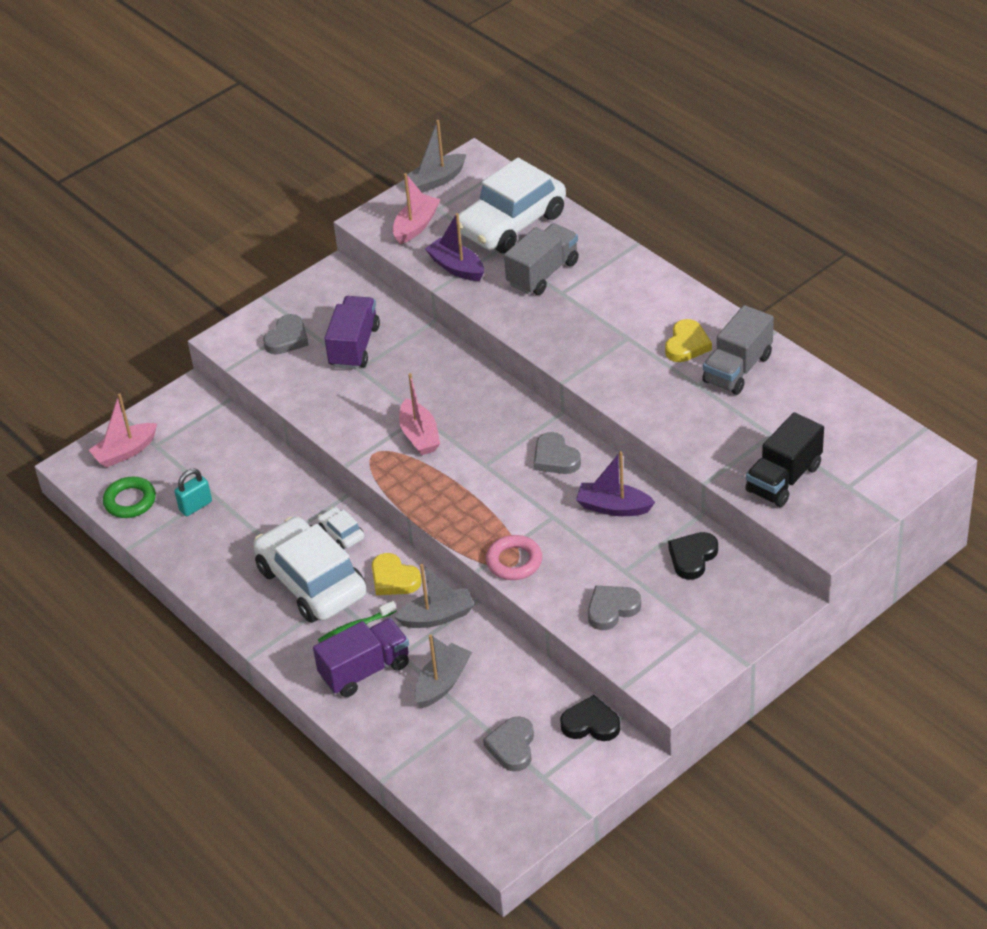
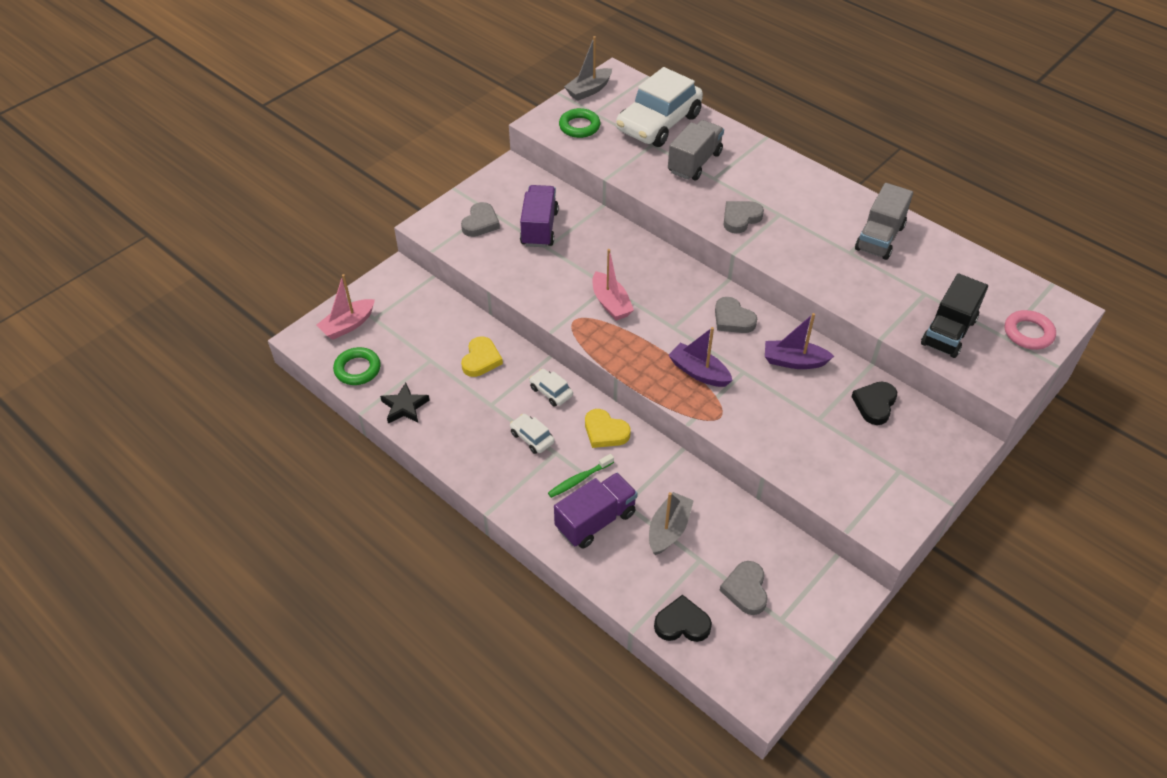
camera: 10 degrees left, 5 degrees up
turquoise padlock [175,469,212,516] -> none
white car [253,516,367,623] -> white car [510,414,555,454], size x0.42
pink boat [393,173,441,244] -> green ring [559,108,600,138]
grey boat [395,564,474,628] -> none
purple boat [425,213,484,281] -> purple boat moved to [668,327,733,387]
pink ring [486,535,542,580] -> pink ring moved to [1005,310,1056,350]
black heart [560,695,620,741] -> black heart moved to [654,595,712,642]
grey heart [588,586,641,630] -> grey heart moved to [723,201,764,234]
yellow heart [665,319,712,362] -> yellow heart moved to [461,336,503,377]
none -> black star [380,383,430,423]

